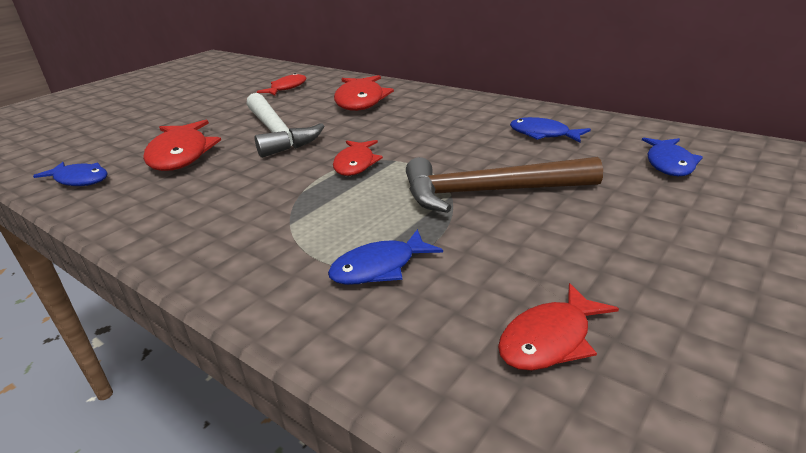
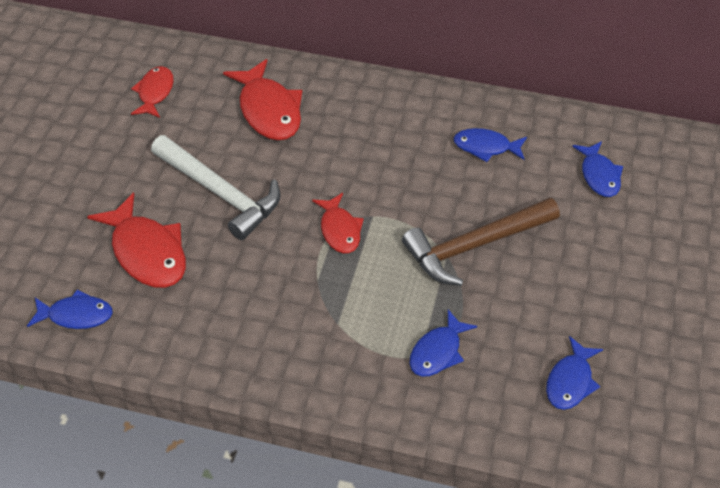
camera: 25 degrees left, 20 degrees up
red fish [498,283,619,370] -> blue fish [546,336,603,410]

